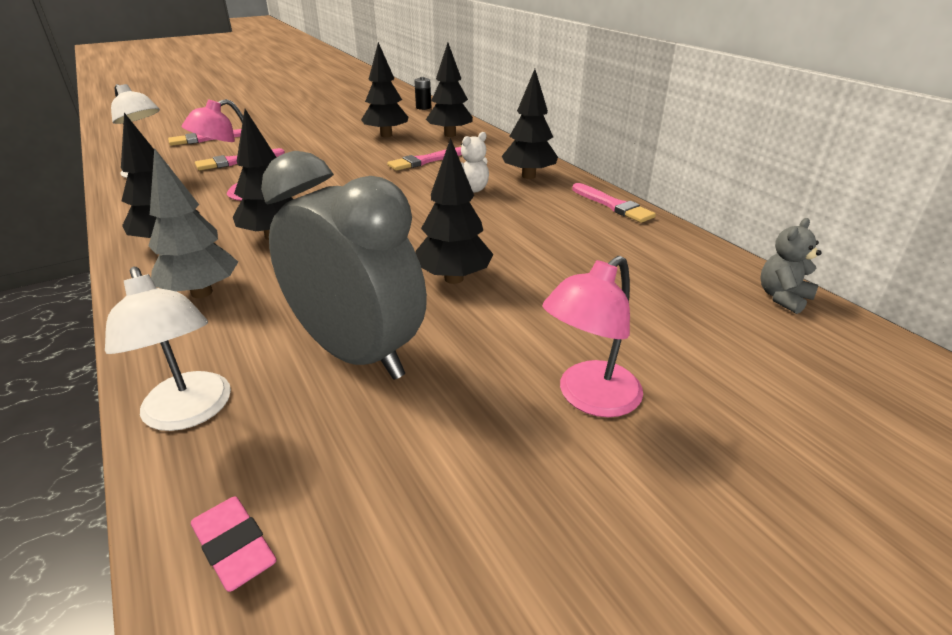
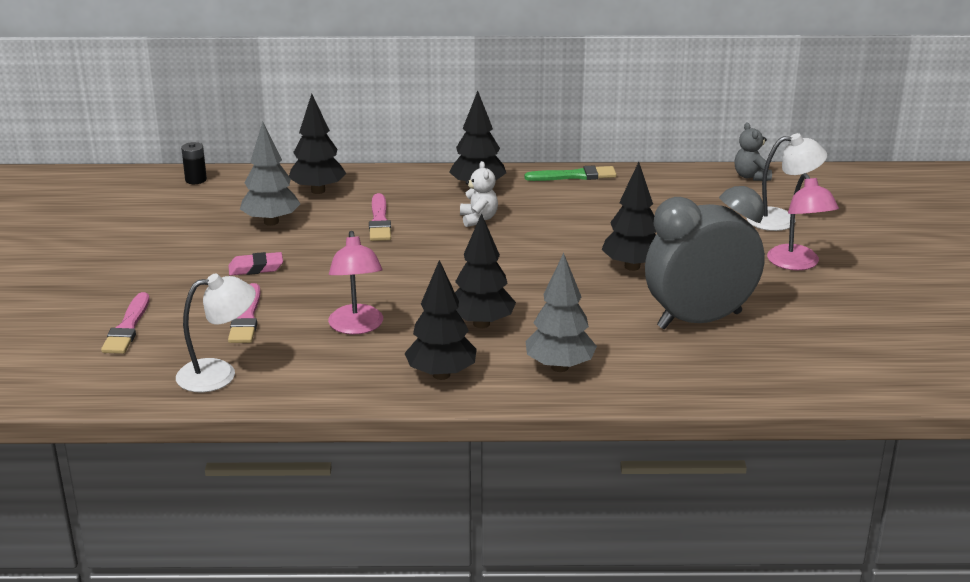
camera: 60 degrees left, 5 degrees down
white lamp [105,267,231,431] -> white lamp moved to [746,133,827,231]
pink eraser [191,496,277,592] -> pink eraser moved to [229,252,283,276]
black tree [361,42,409,137] -> grey tree [240,122,300,226]
pink brush [572,183,656,223] -> green brush [525,165,617,181]

